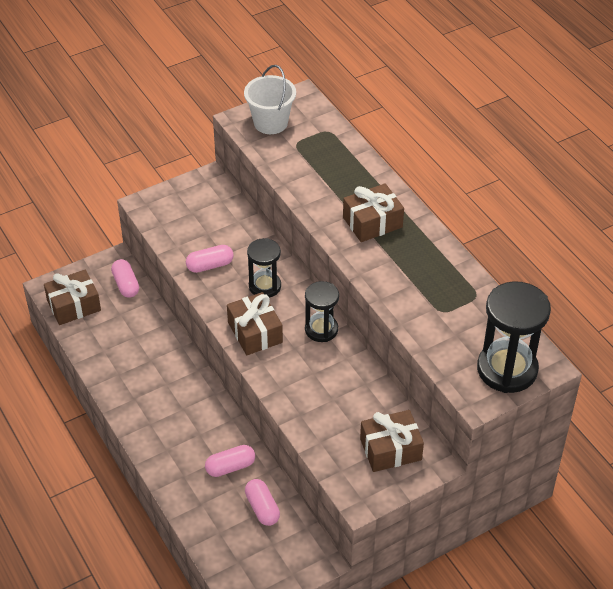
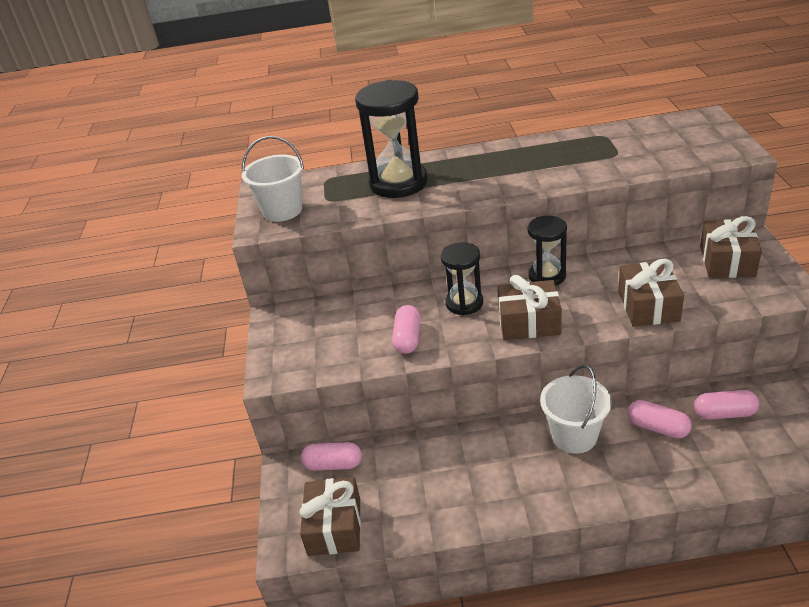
camera: 60 degrees left, 10 degrees down
pink capsule [205,445,255,477] -> pink capsule turned 60 degrees counterclockwise [628,400,692,439]
brown gift [343,183,404,242] -> brown gift moved to [618,259,684,327]
black hourglass [477,281,551,393] -> black hourglass moved to [355,80,428,198]
none -> white bucket [540,365,612,454]

